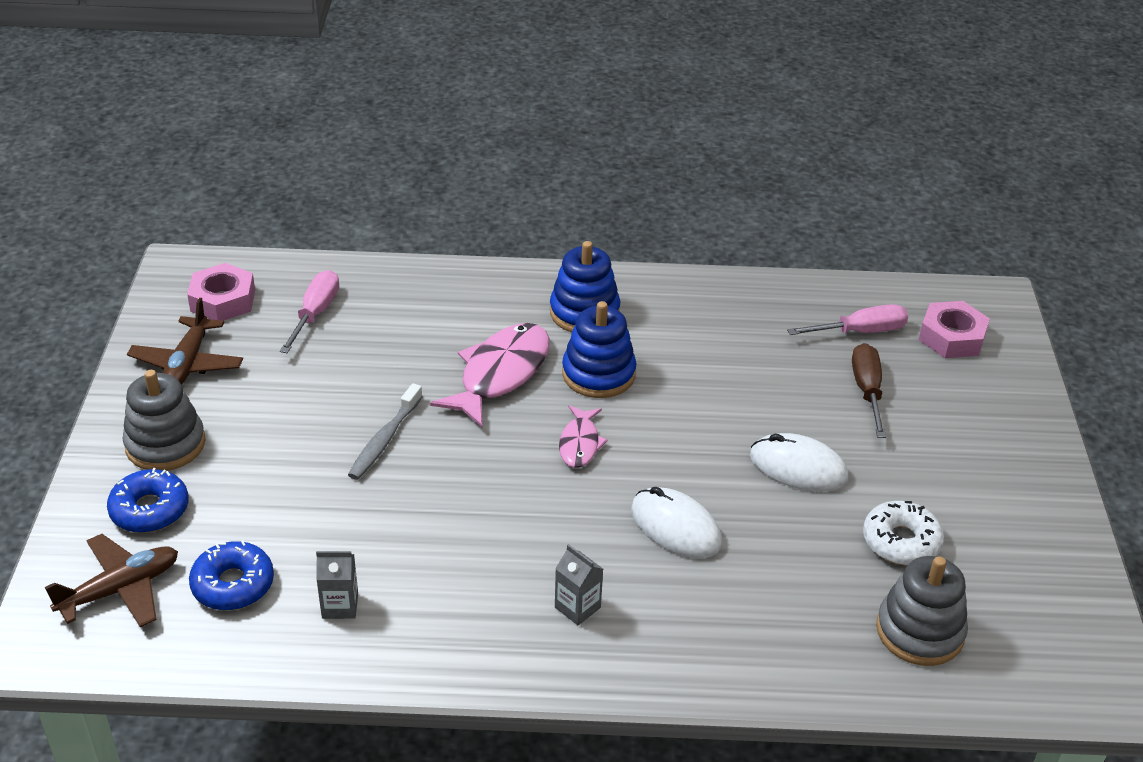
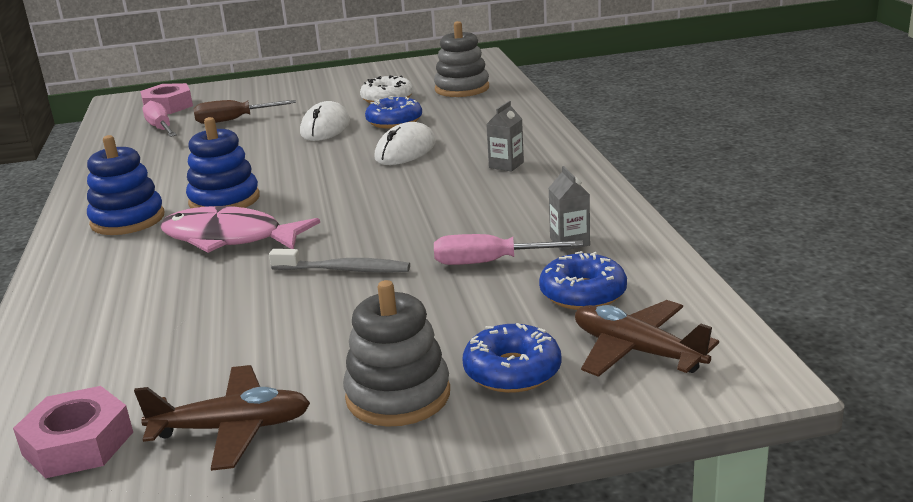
camera: 100 degrees left, 15 degrees down
pink screwdriver [280,270,339,353] -> pink screwdriver moved to [434,234,583,265]
pink fish [559,405,608,468] -> none
none -> blue donut [365,96,422,129]

